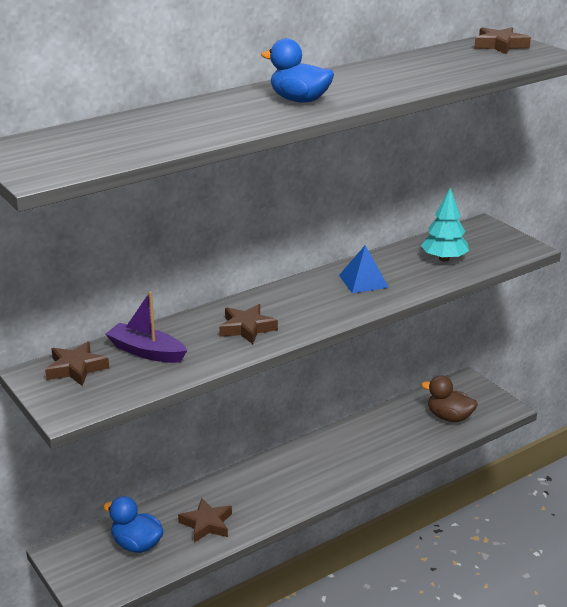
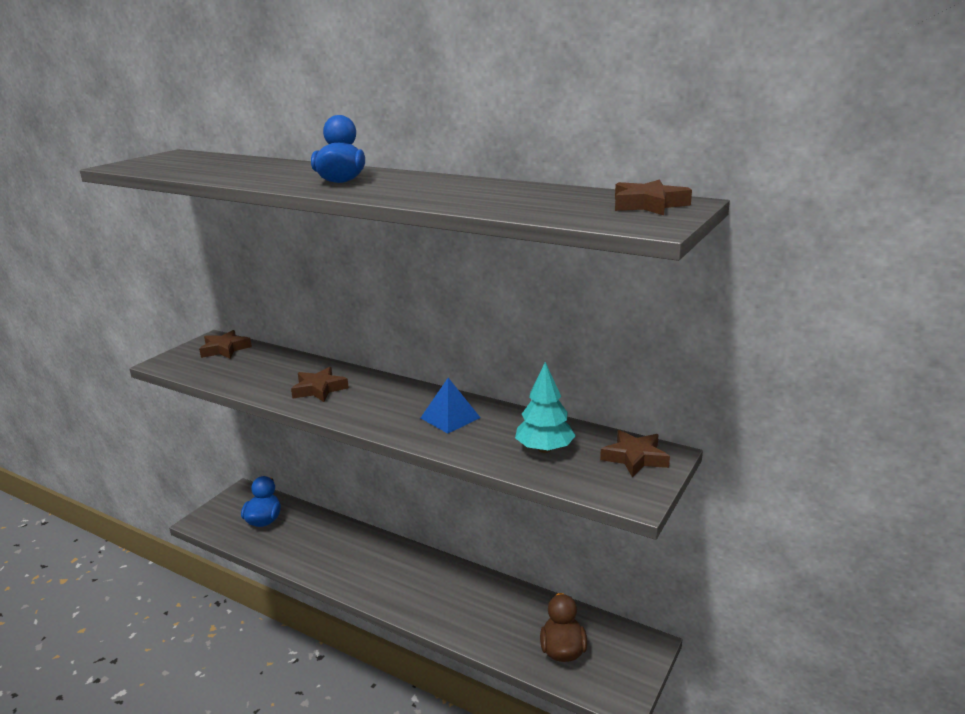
camera: 65 degrees right, 5 degrees down
purple boat [105,291,187,363] -> none
brown star [178,498,232,543] -> brown star moved to [600,430,670,477]

